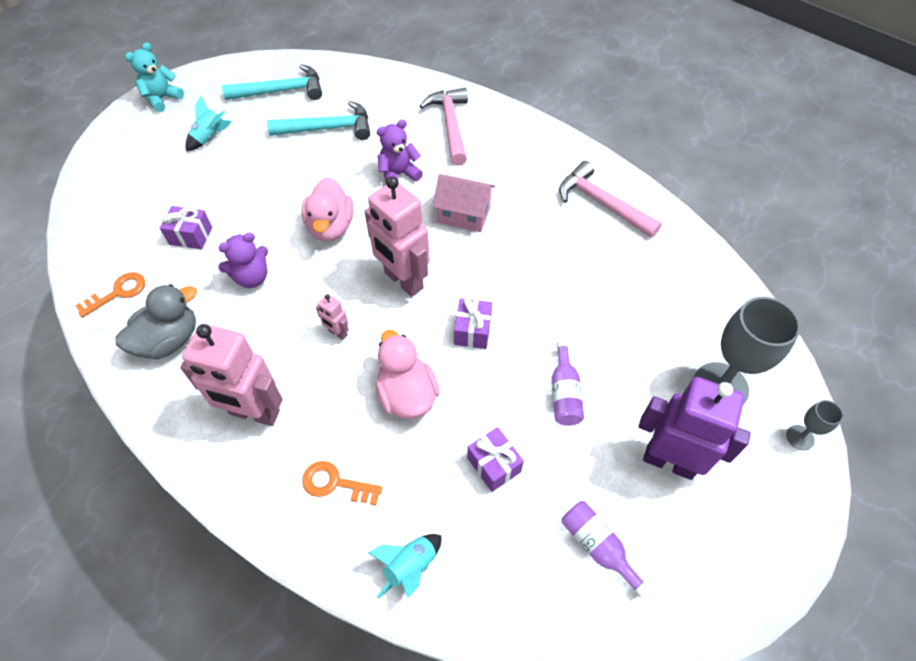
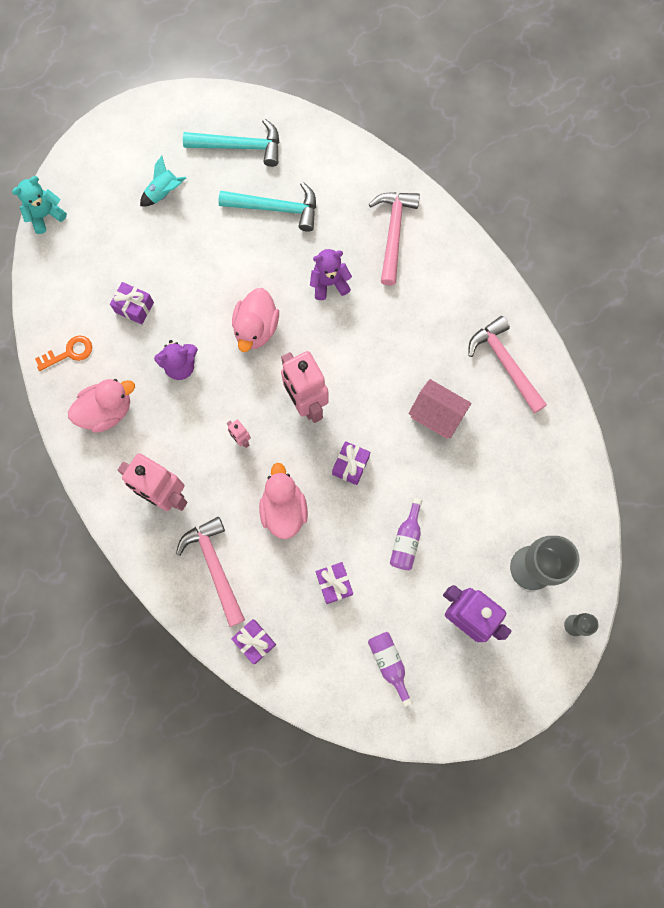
camera: 15 degrees right, 20 degrees up
grey duck [116,284,197,359] -> pink duck [68,379,135,433]
turquoise teddy bear [125,42,184,112] -> turquoise teddy bear moved to [12,176,67,234]
orange key [302,461,383,505] -> pink hammer [176,517,245,627]
turquoise rocket [368,534,442,598] -> purple gift [231,619,276,664]
pink house [433,174,495,232] -> pink house moved to [409,379,471,439]

